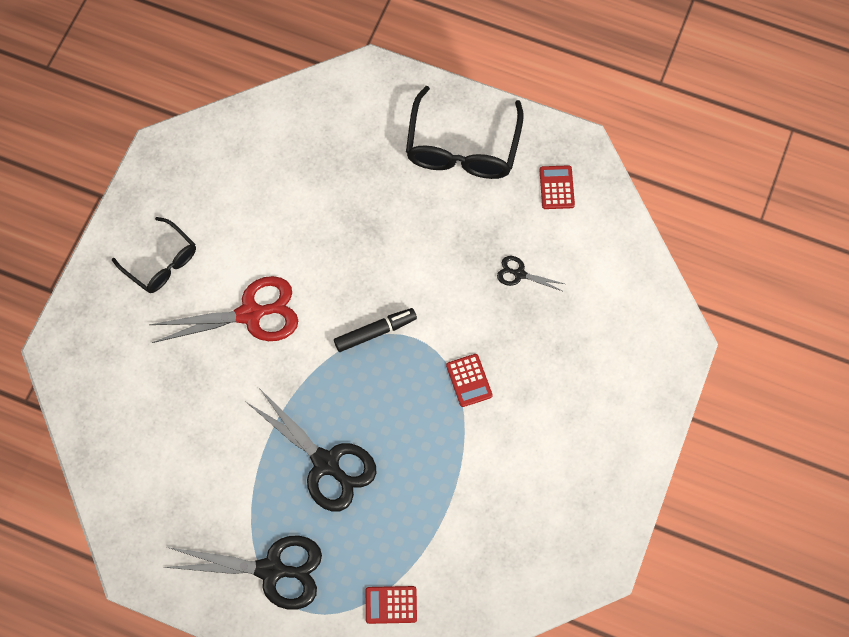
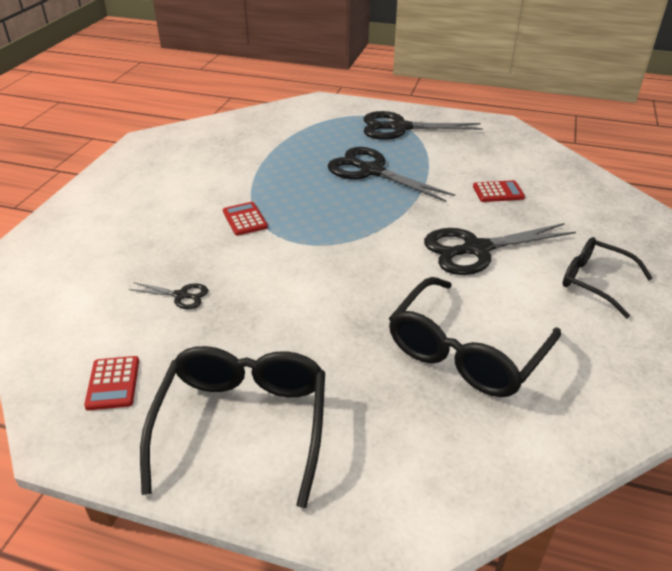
camera: 175 degrees right, 30 degrees down
red scissors [149,276,298,343] -> black scissors [424,223,576,275]
black marker [334,308,417,352] -> none
red calculator [366,586,417,624] -> red calculator moved to [473,180,525,202]
none -> black glasses [389,277,561,397]

